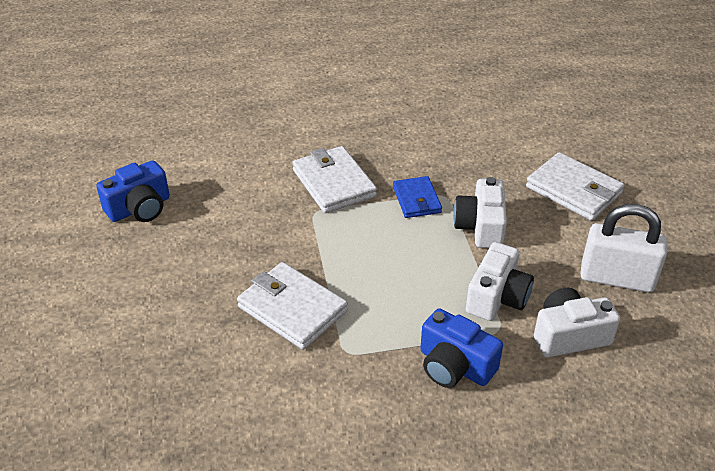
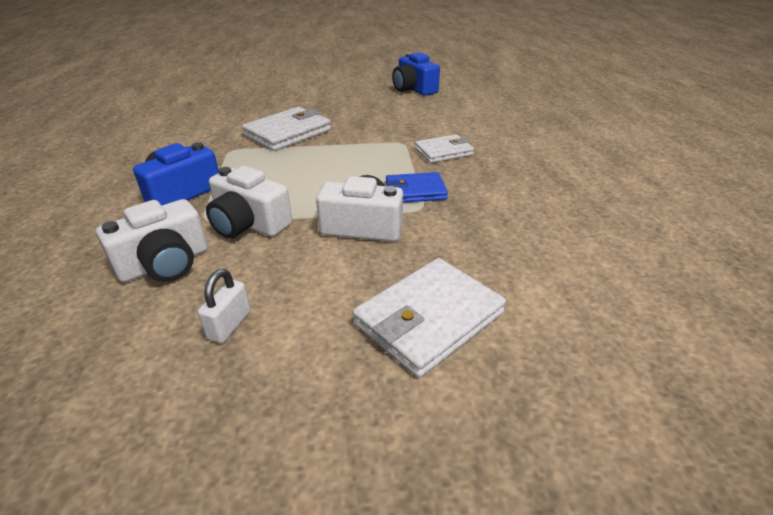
camera: 95 degrees right, 5 degrees down
white wallet [292,146,377,213] -> white wallet [415,134,474,163], size x0.64
white camera [534,288,620,357] -> white camera turned 60 degrees clockwise [96,199,208,282]
white padlock [580,204,667,292] -> white padlock [198,269,251,343], size x0.48

